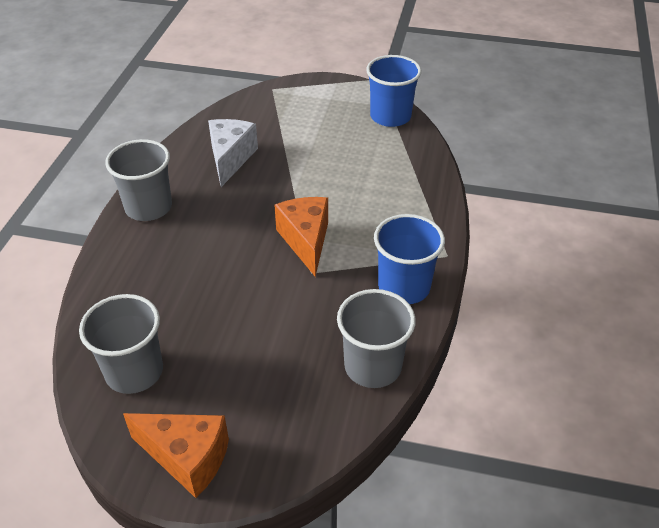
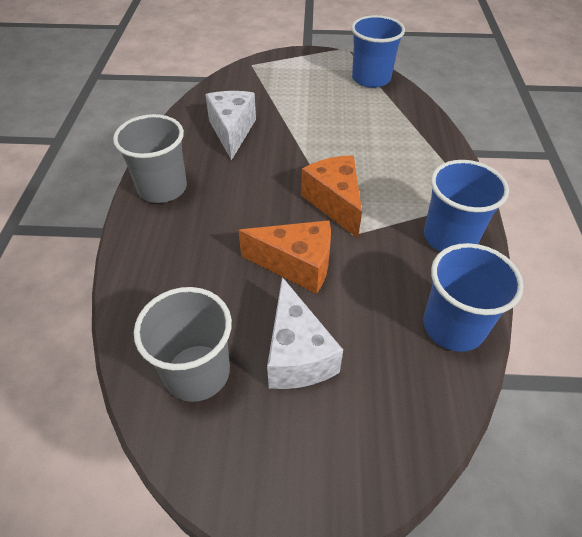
camera: 10 degrees left, 5 degrees up
orange cheese [123,413,229,498] -> orange cheese moved to [238,220,331,294]
grey cup [337,289,416,388] -> blue cup [423,243,524,352]
none -> white cheese [267,277,343,389]

